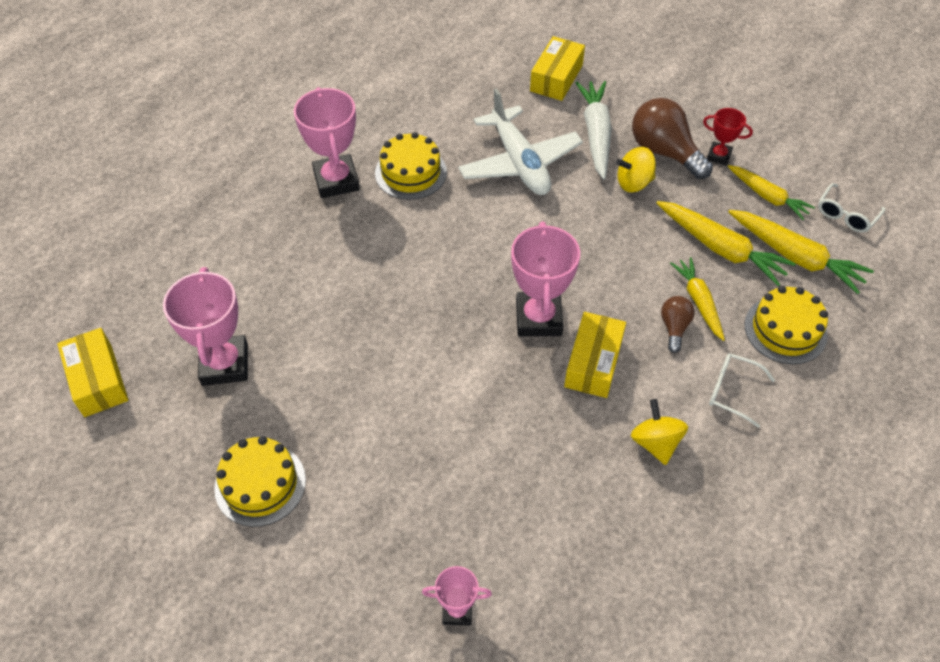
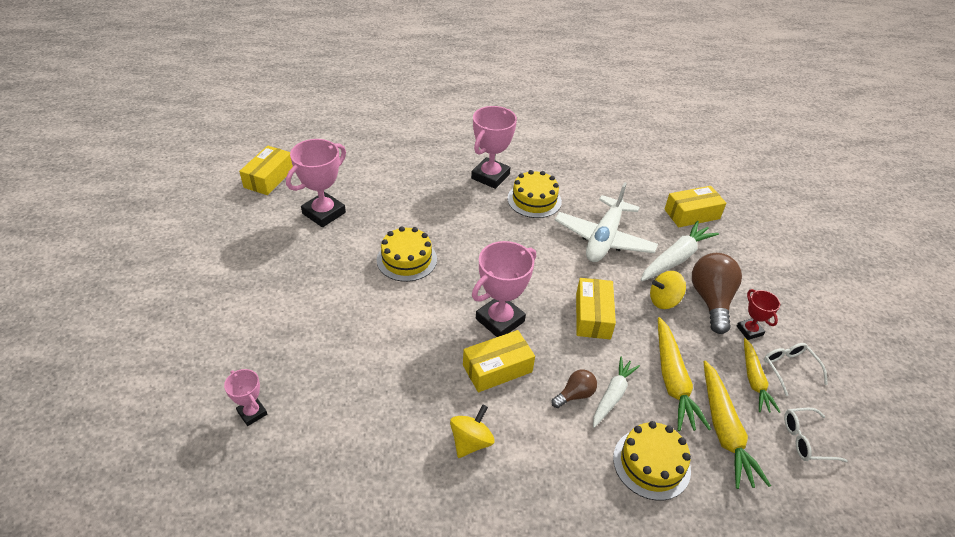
camera: 45 degrees right, 10 degrees down
yellow cake [214,436,306,527] -> yellow cake moved to [377,226,437,282]
yellow spinning top [616,147,656,192] -> yellow spinning top turned 45 degrees counterclockwise [650,271,686,309]
yellow carrot [670,257,725,341] -> white carrot [593,357,640,428]
white glasses [709,353,775,428] -> white glasses moved to [764,343,828,396]
none -> yellow box [576,278,616,339]

